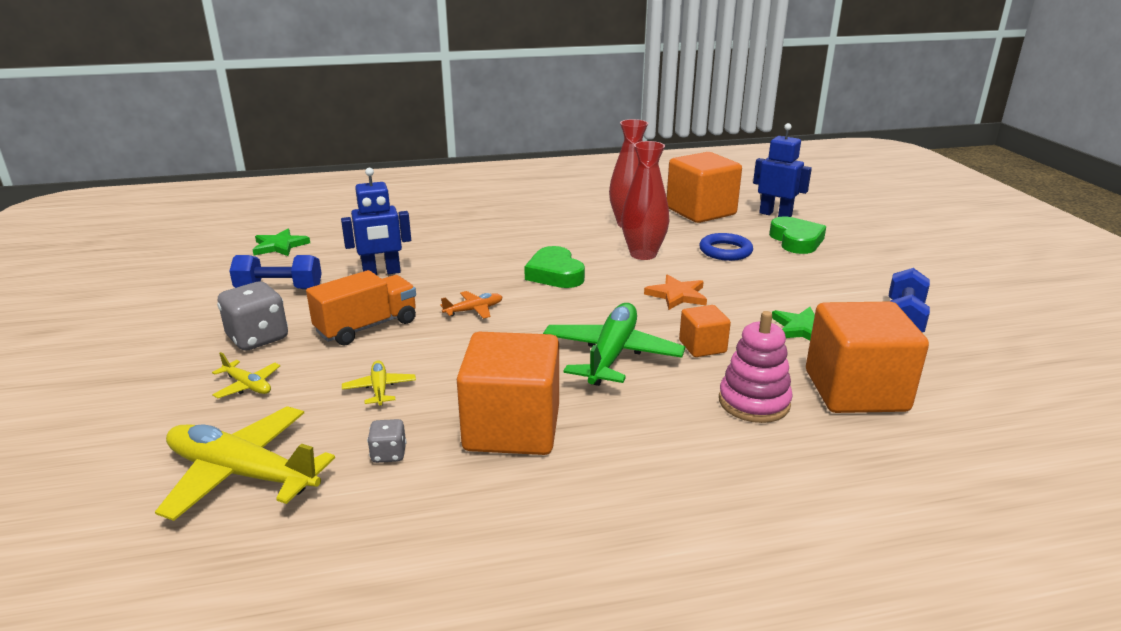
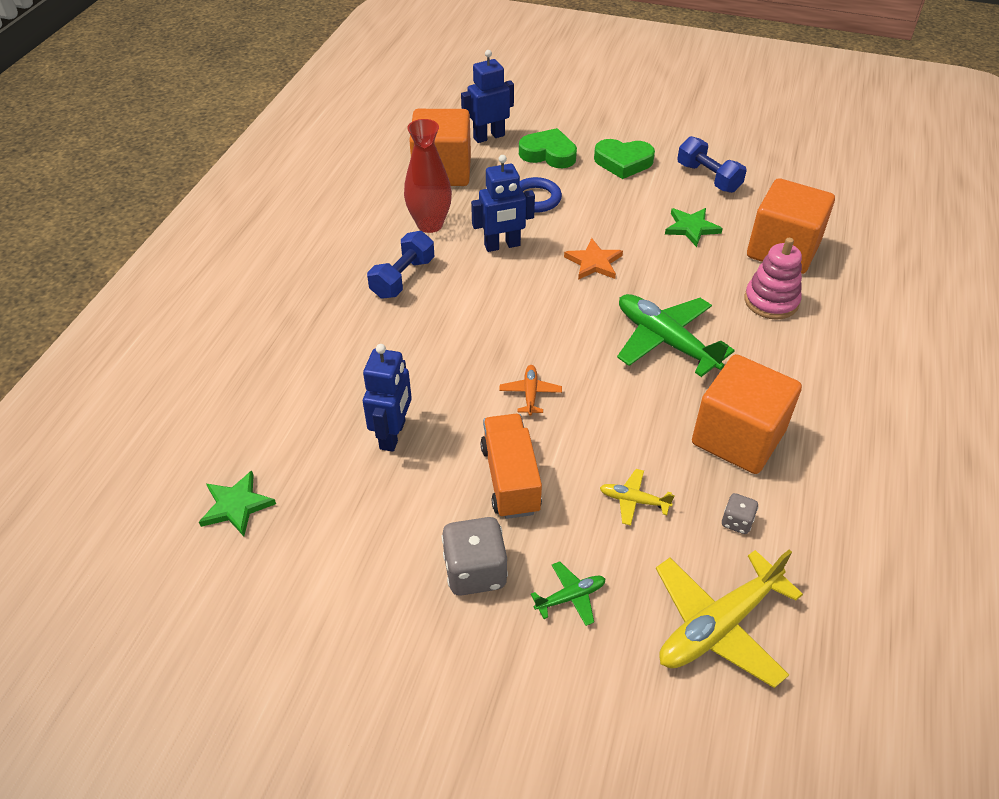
camera: 60 degrees left, 20 degrees up
yellow plane [212,352,280,398] -> green plane [531,561,605,626]
blue dumbbell [229,255,322,289] -> blue dumbbell moved to [367,231,434,299]
green heart [524,246,585,288] -> green heart moved to [594,139,655,179]
red vase [621,141,669,260] -> blue robot [471,155,535,252]
orange cube [679,305,731,357] -> none

